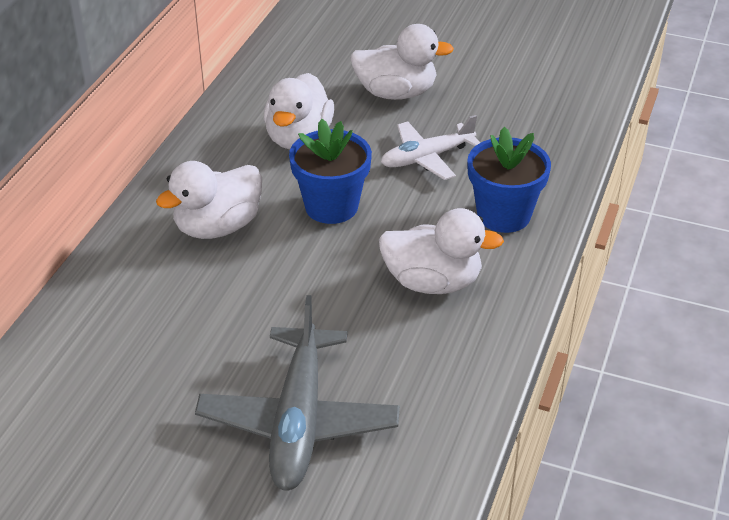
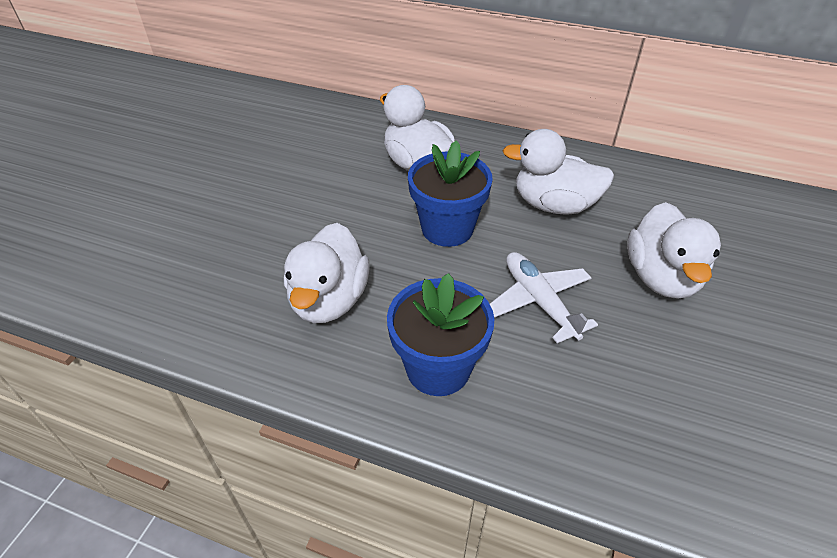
camera: 90 degrees right, 5 degrees up
grey plane [195,295,400,491] -> none

